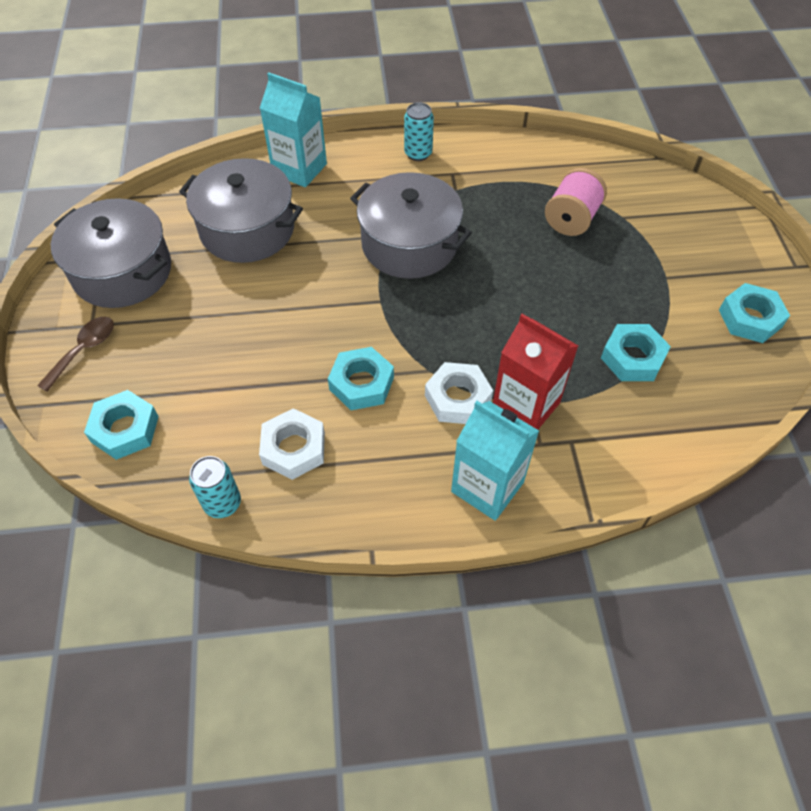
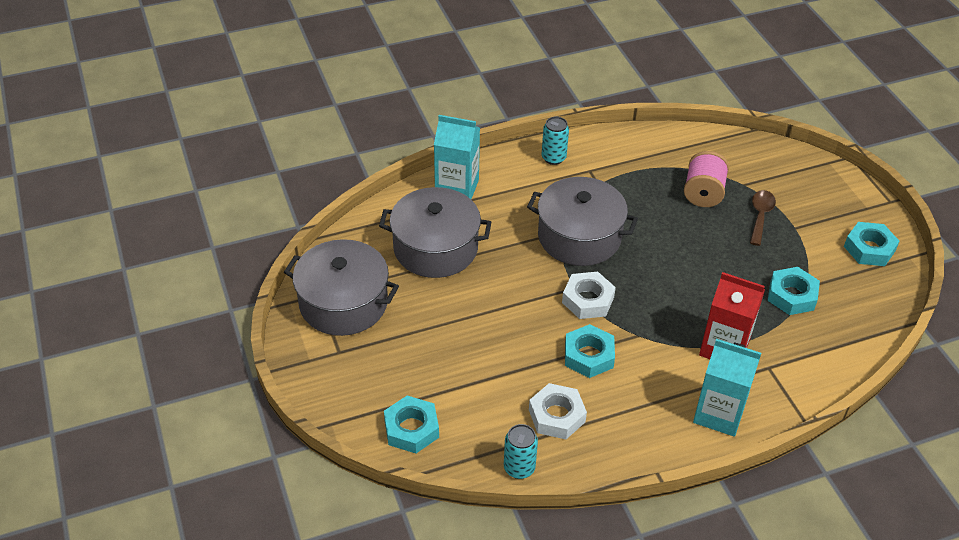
camera: 15 degrees left, 10 degrees down
brown spoon [37,317,114,392] -> brown spoon moved to [750,190,776,246]
white nut [425,362,493,424] -> white nut moved to [562,272,616,319]

